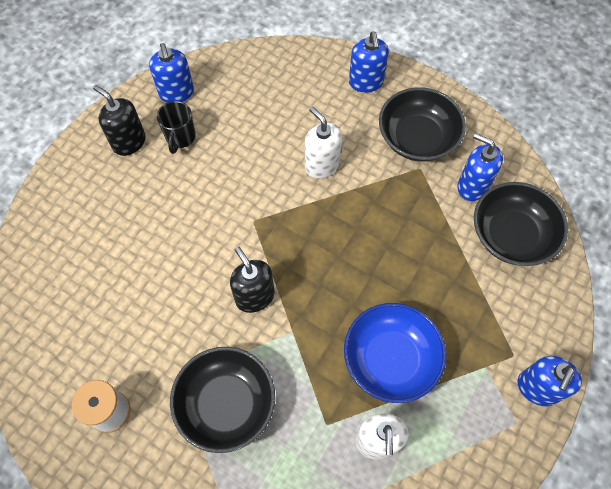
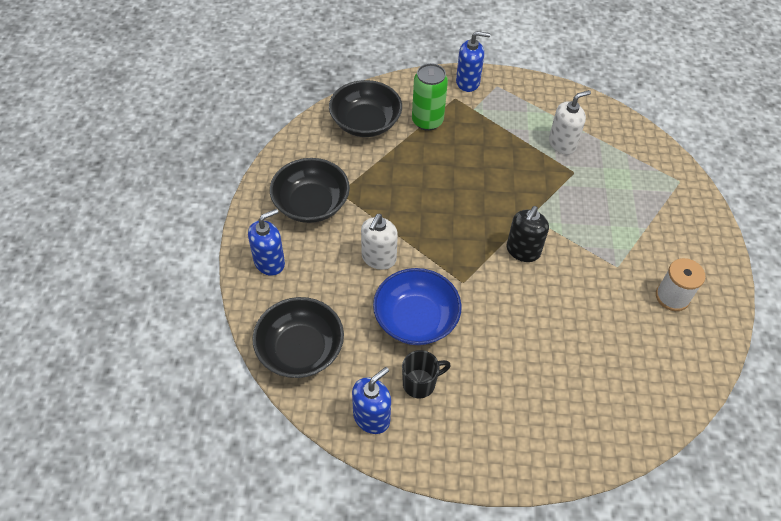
camera: 120 degrees left, 10 degrees down
black soap dispenser [93,85,146,156] -> none
black bowl [170,347,275,453] -> black bowl moved to [252,297,344,378]
blue bowl [344,303,446,403] -> blue bowl moved to [373,268,462,345]
blue soap dispenser [457,133,503,201] -> none
none -> green can [412,63,448,131]

